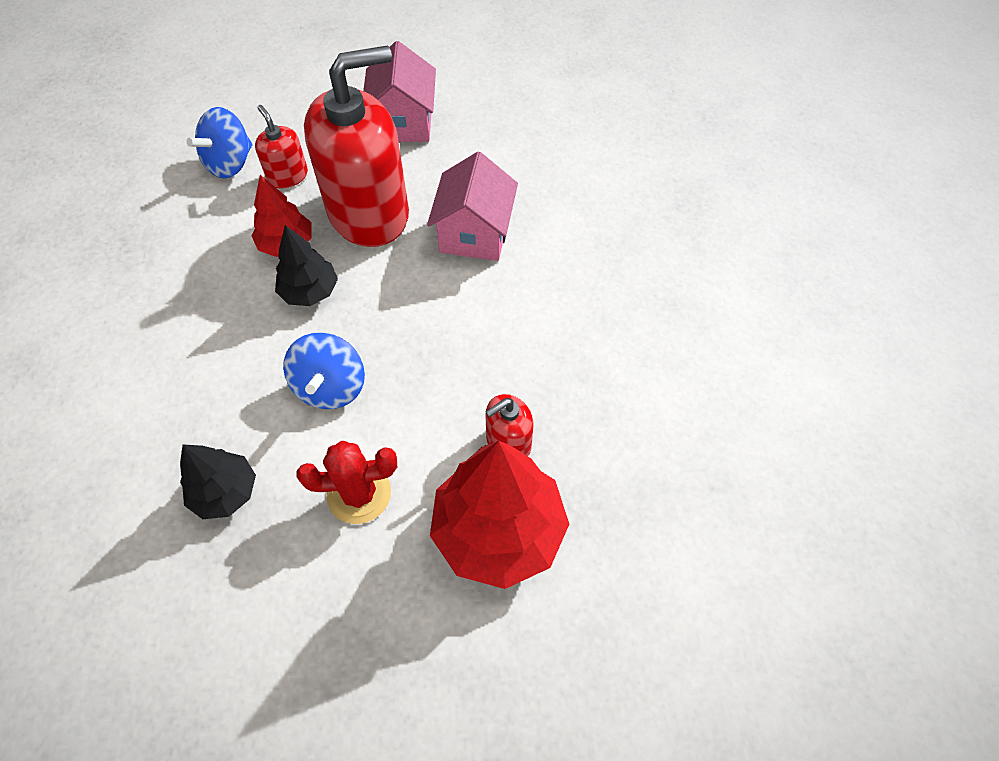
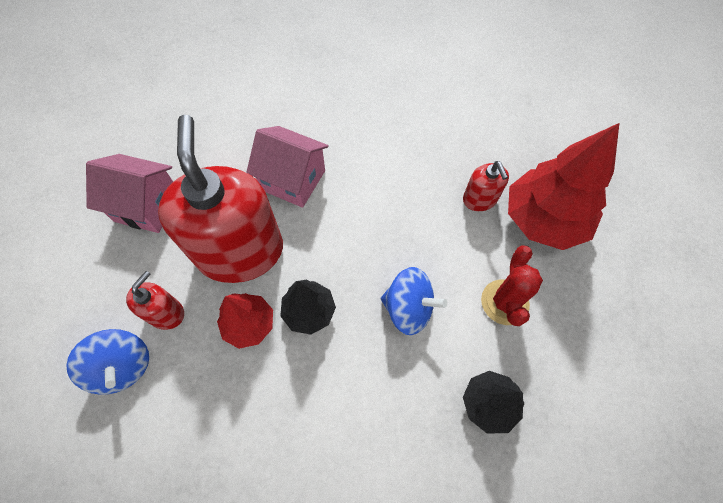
camera: 75 degrees left, 5 degrees up
red soap dispenser [255,105,308,189] -> red soap dispenser turned 135 degrees clockwise [126,271,184,330]

